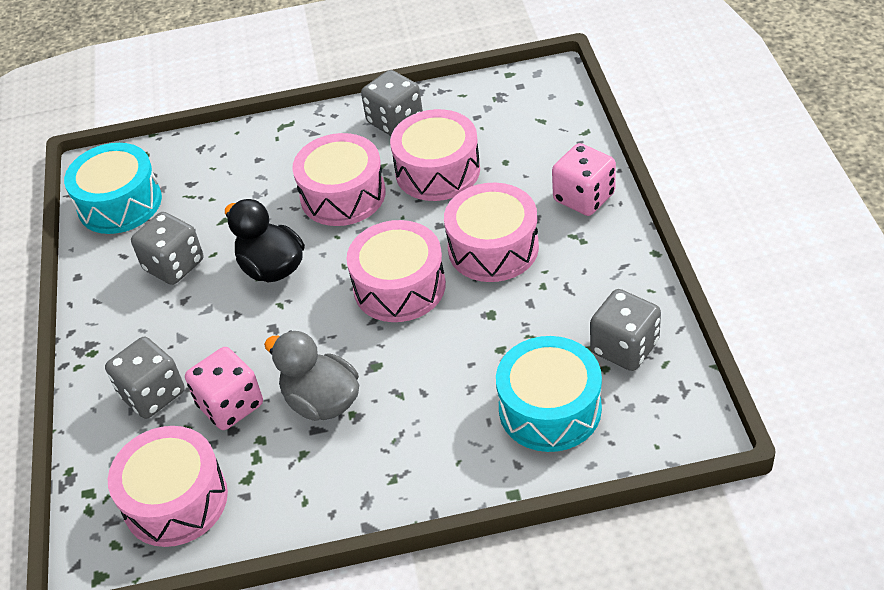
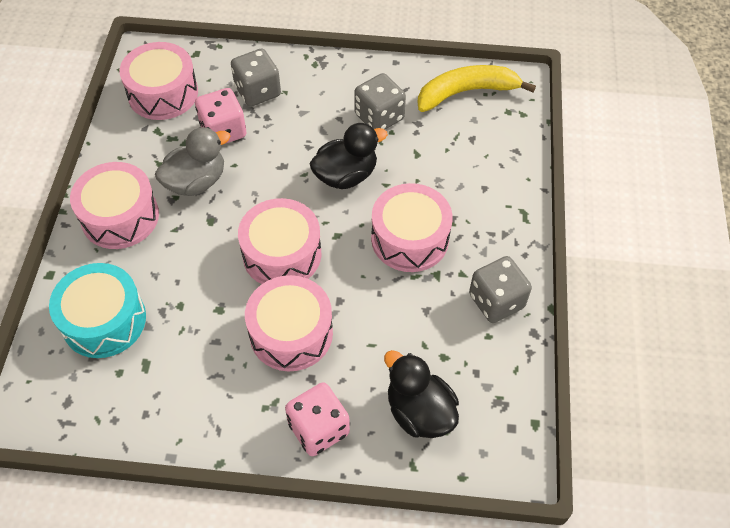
camera: 100 degrees right, 10 degrees up
turquoise drum [64,143,162,234] -> yellow banana [417,65,536,112]
pink drum [390,109,480,201] -> pink drum moved to [70,162,159,249]
grey dice [590,289,661,371] -> none
none -> black duck [384,350,459,438]

